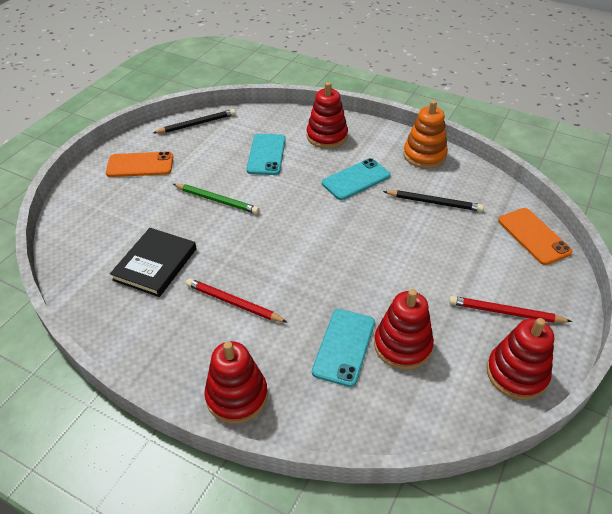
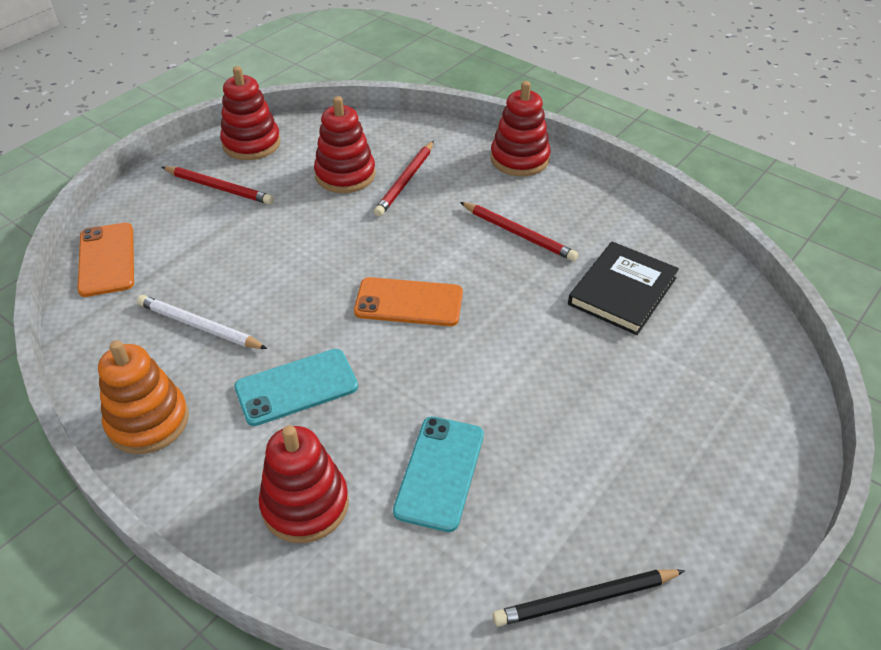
camera: 170 degrees left, 0 degrees up
orange phone [106,151,173,177] -> orange phone moved to [354,277,463,326]
green pencil [173,184,259,214] -> none
turquoise phone [312,309,375,387] -> red pencil [374,141,434,217]
black pencil [383,190,484,212] -> white pencil [137,295,267,349]

